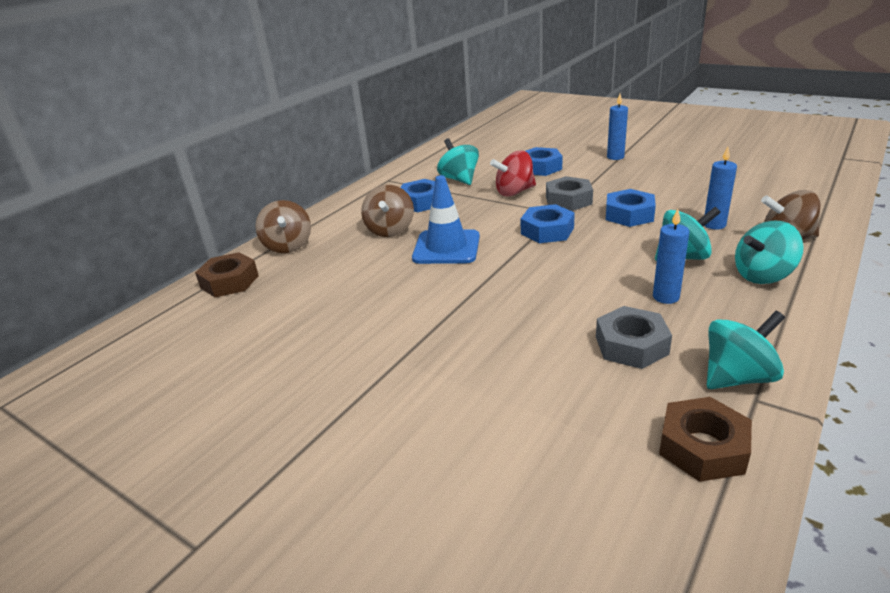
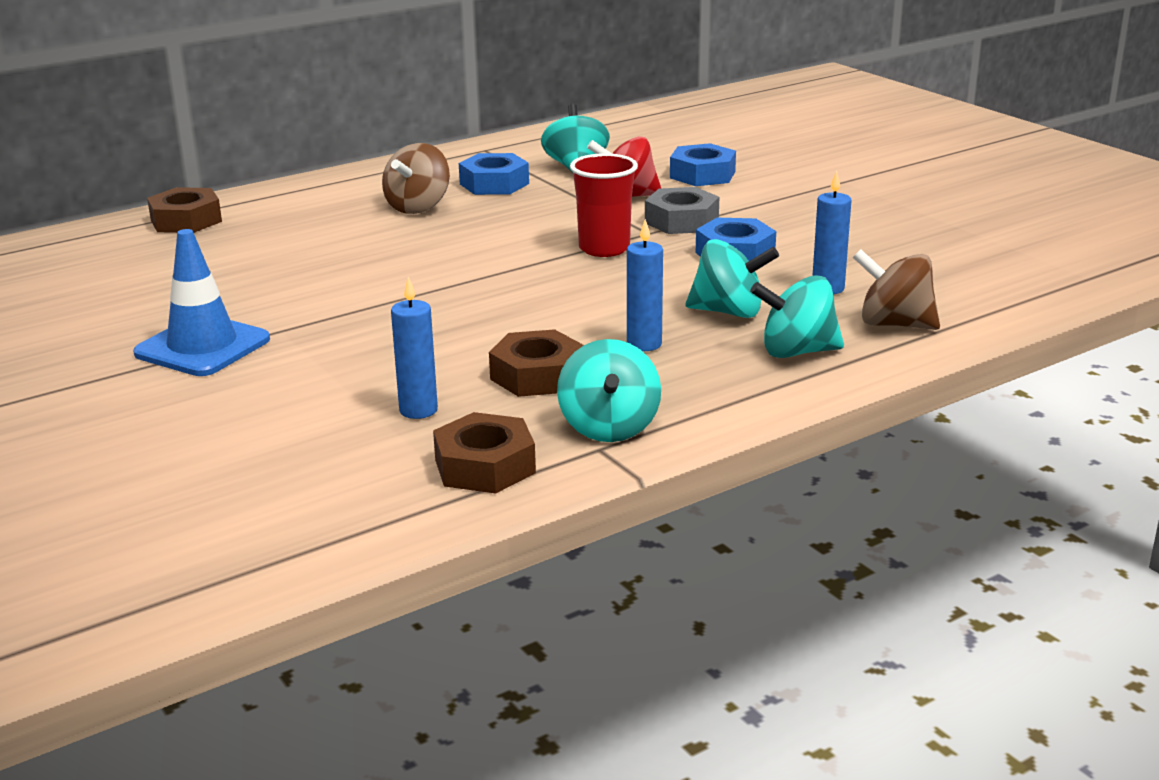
camera: 20 degrees right, 5 degrees down
brown spinning top [255,200,311,253] -> none
blue traffic cone [412,175,480,264] -> blue traffic cone moved to [133,229,270,376]
blue nut [521,204,575,243] -> red cup [570,153,638,257]
grey nut [596,306,672,369] -> brown nut [489,329,584,397]
blue candle [607,94,628,160] -> blue candle moved to [391,277,438,419]
turquoise spinning top [707,311,785,389] -> turquoise spinning top turned 90 degrees clockwise [557,339,661,442]

